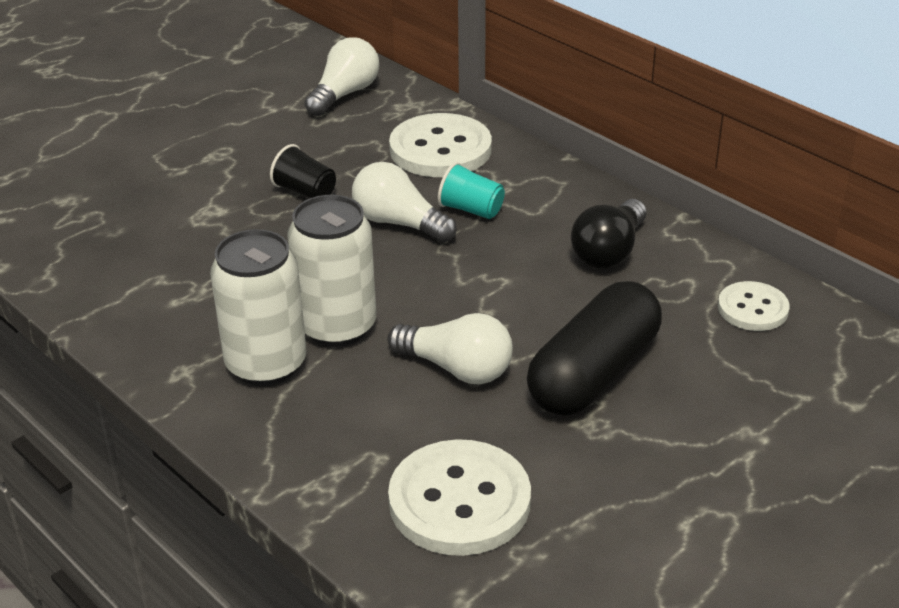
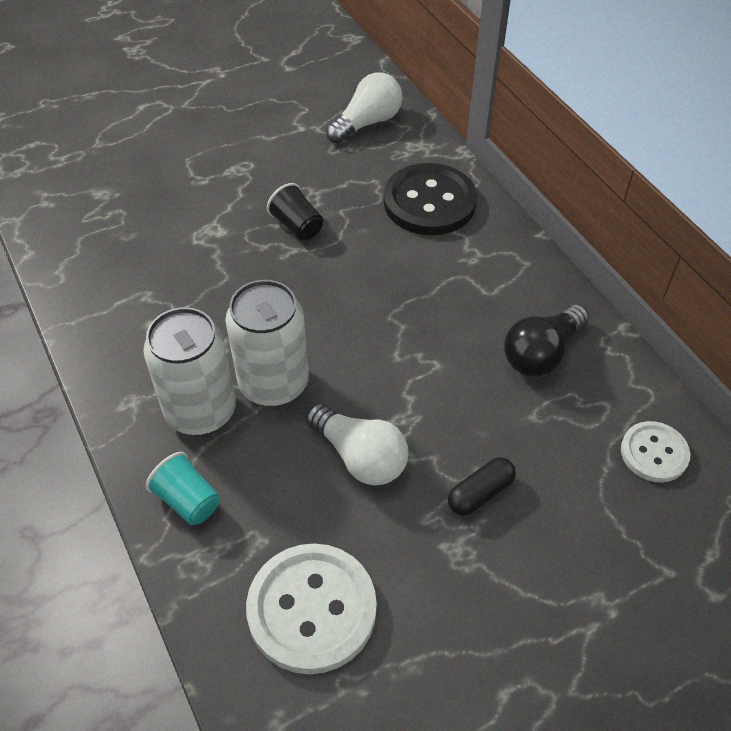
camera: 15 degrees right, 15 degrees up
white light bulb [352,162,457,243] -> none
white button [389,113,492,177] -> black button [384,163,477,235]
turquoise cup [438,162,505,219] -> turquoise cup moved to [146,452,220,525]
black capsule [527,281,662,415] -> black capsule [448,457,516,516], size x0.46

